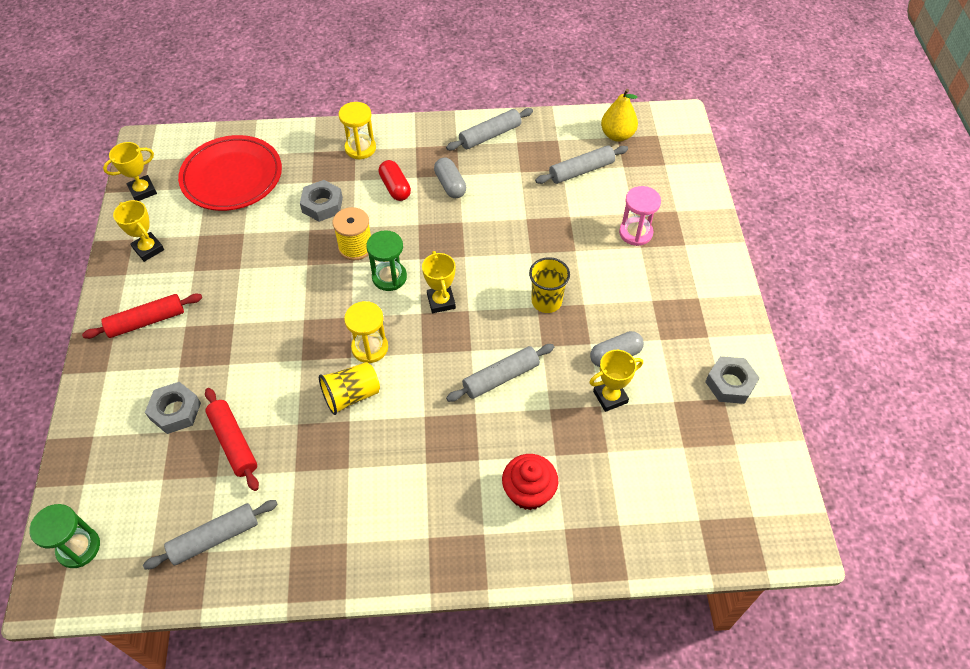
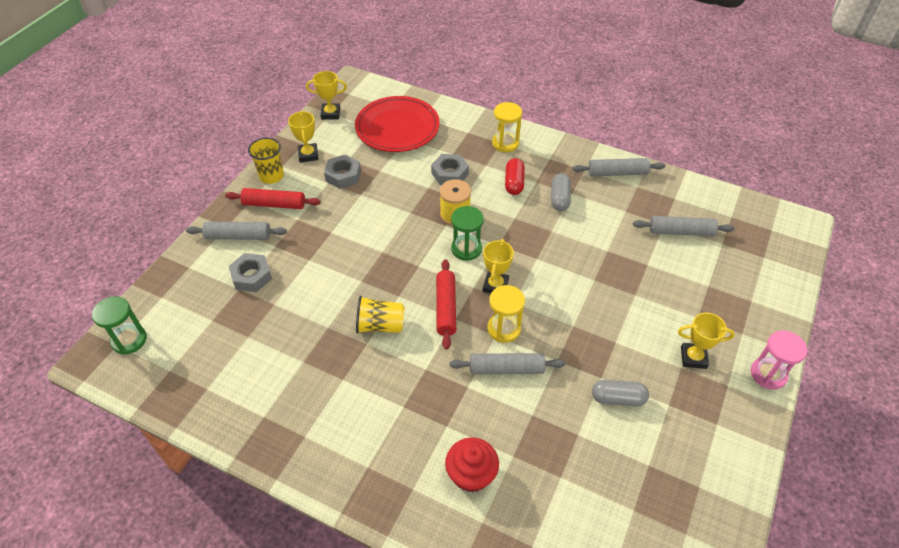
camera: 30 degrees right, 5 degrees down
grey rolling pin [143,500,278,569] -> grey rolling pin moved to [186,222,287,240]
red rolling pin [205,388,259,491] -> red rolling pin moved to [436,259,456,349]
yellow hourglass [344,301,388,363] -> yellow hourglass moved to [487,285,525,343]
yellow cup [529,257,570,313] -> yellow cup moved to [248,137,284,184]
yellow trophy [589,350,643,412] -> yellow trophy moved to [678,313,735,369]
yellow pear [601,89,638,142] -> none
pink hourglass [619,186,661,246] -> pink hourglass moved to [751,330,807,390]
grey nut [705,356,760,404] -> grey nut moved to [324,154,361,189]

